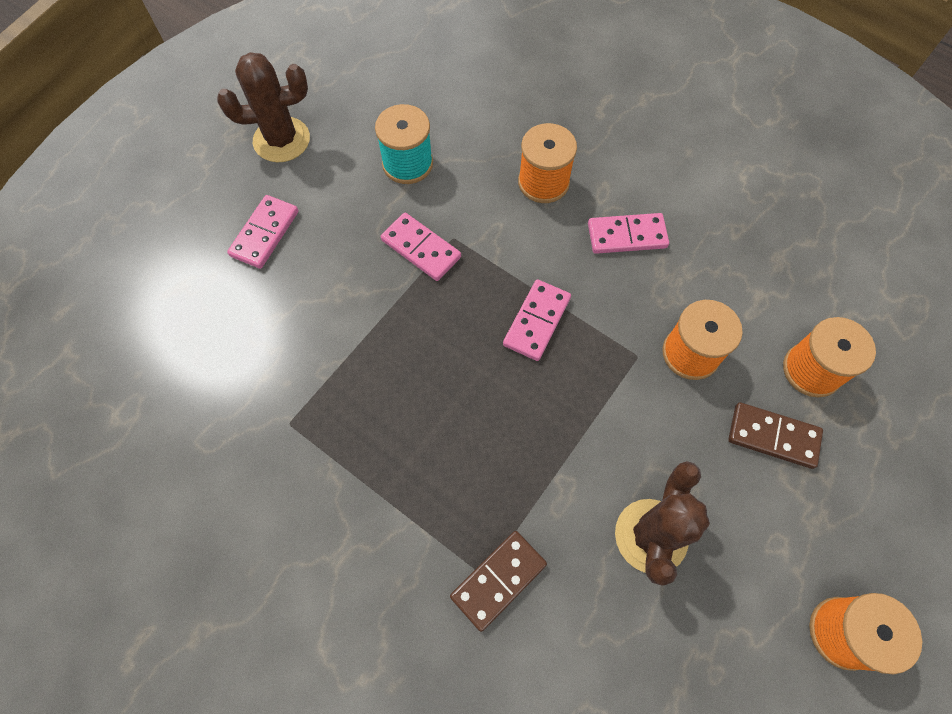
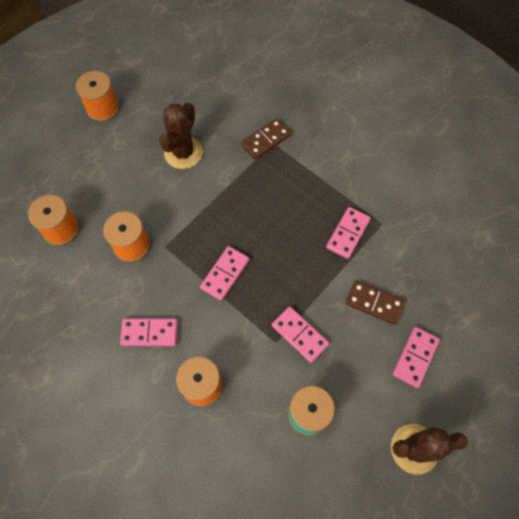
camera: 175 degrees left, 0 degrees up
brown domino [728,402,823,469] -> brown domino moved to [345,281,405,325]
none -> pink domino [326,207,371,259]

